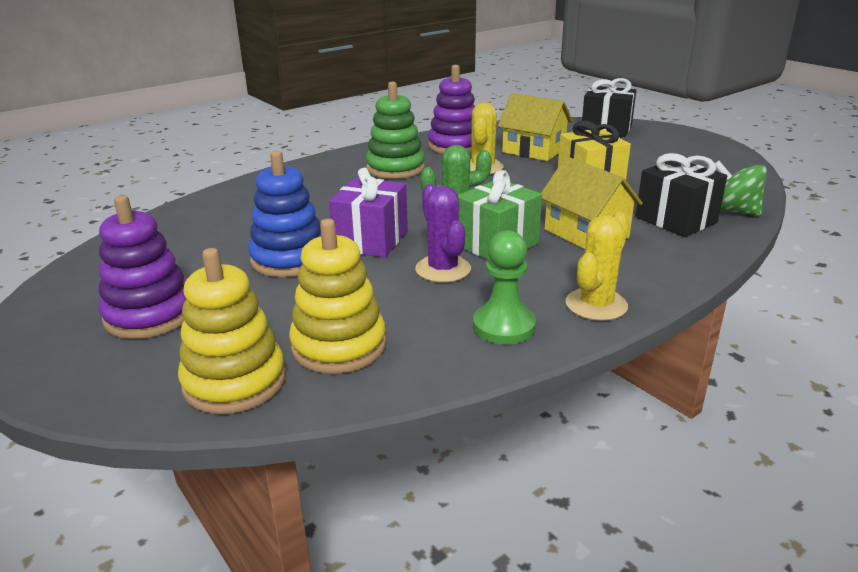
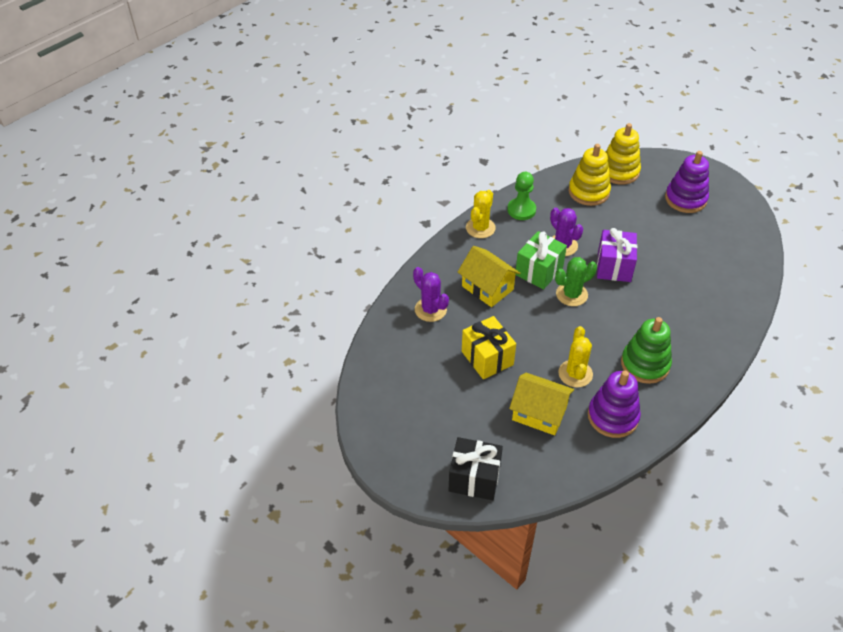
camera: 170 degrees right, 20 degrees up
blue stacking toy [248,151,321,277] -> none
black gift [636,153,727,237] -> purple cactus [413,267,449,322]
green spinning top [715,161,767,216] -> none

